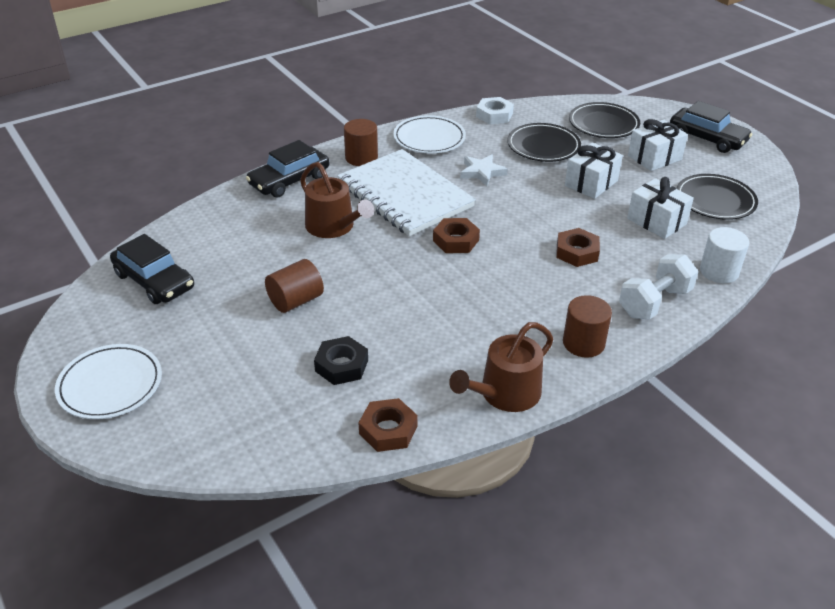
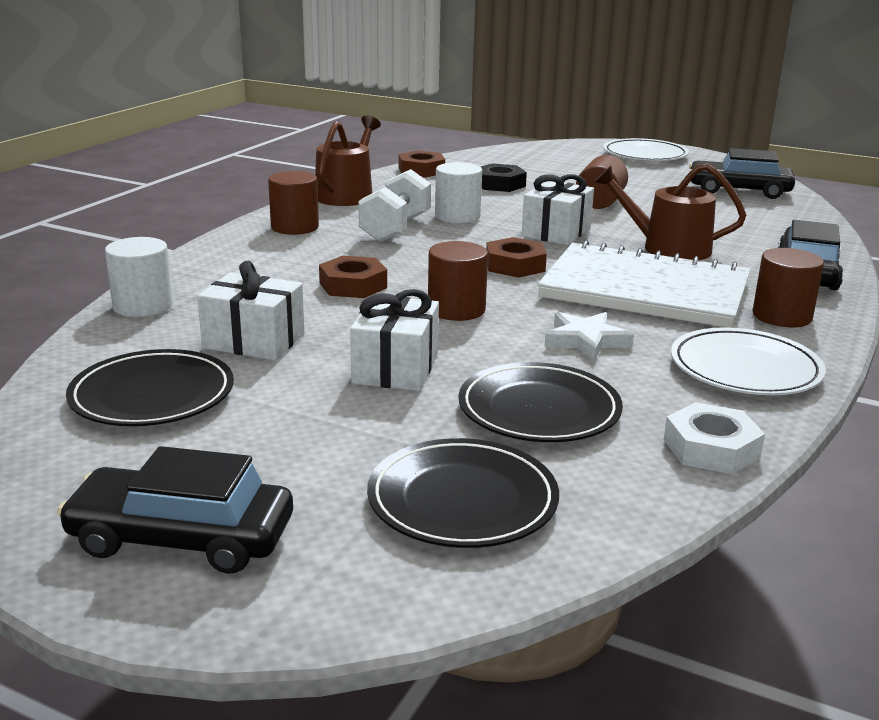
camera: 150 degrees right, 15 degrees down
white dumbbell [619,254,698,320] -> white dumbbell moved to [358,169,431,242]
white gift [628,119,688,171] -> white gift moved to [521,174,594,245]
none -> brown cylinder [428,241,488,321]
none -> white cylinder [435,162,482,223]

